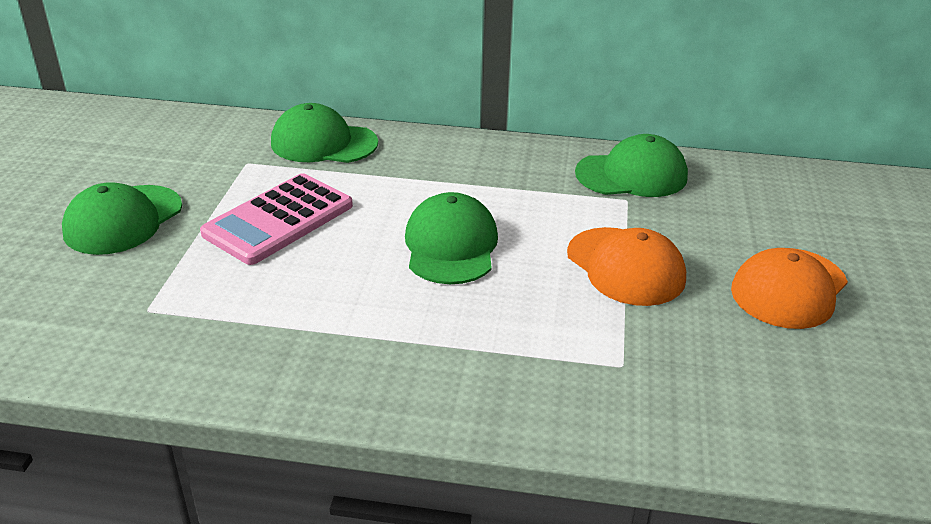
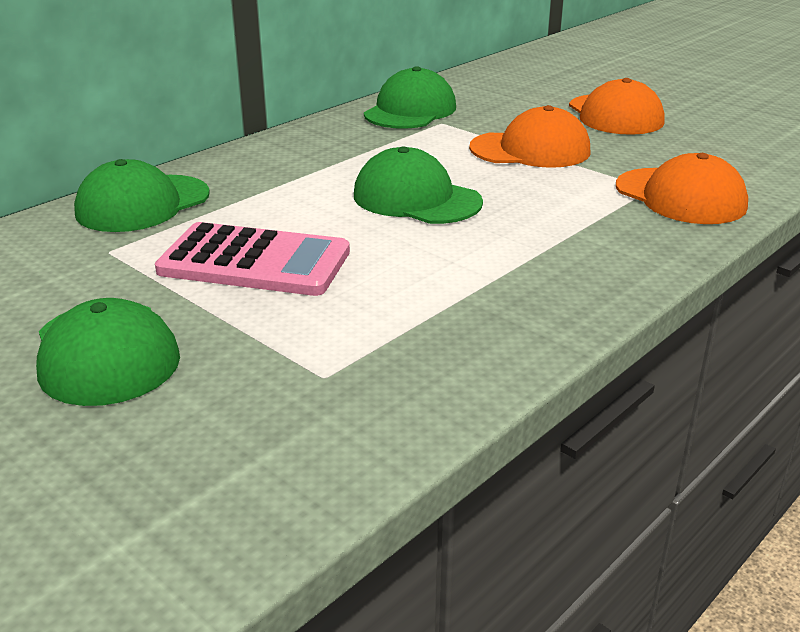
camera: 55 degrees left, 5 degrees down
pink calculator [200,173,353,265] -> pink calculator turned 60 degrees counterclockwise [155,222,350,296]
none -> orange cap [616,153,748,224]

